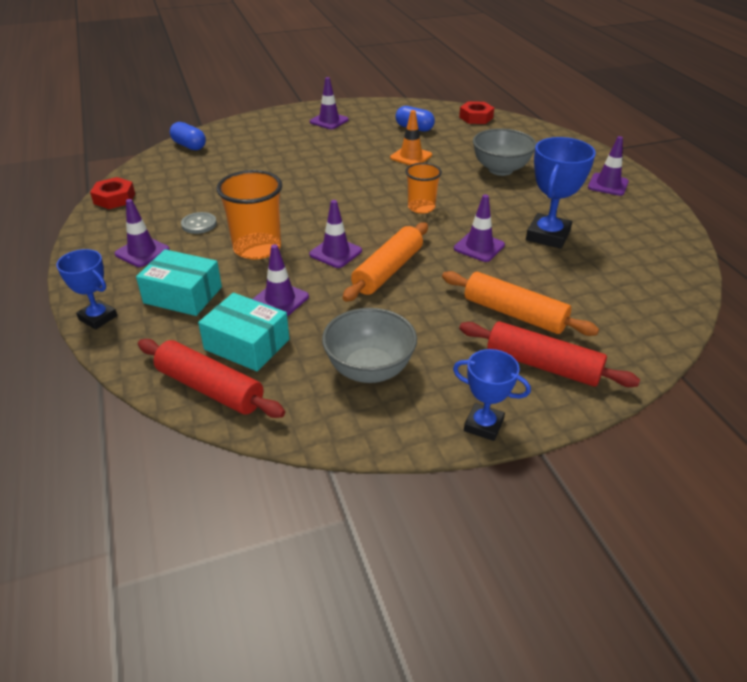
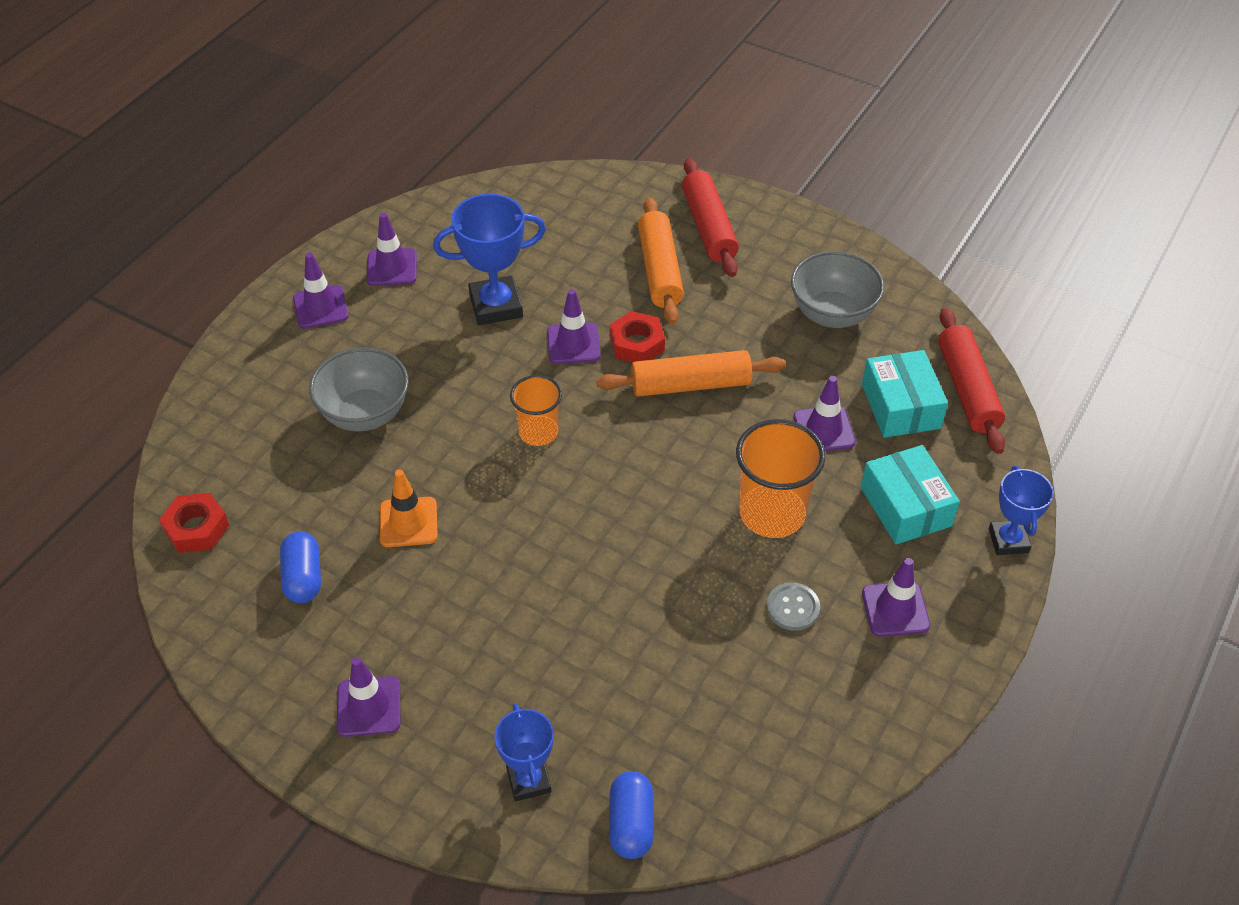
camera: 130 degrees left, 10 degrees up
red nut [90,177,135,209] -> red nut moved to [610,311,665,363]
purple traffic cone [309,200,362,268] -> purple traffic cone moved to [367,213,417,286]
blue trophy [453,349,531,441] -> blue trophy moved to [494,703,554,801]

